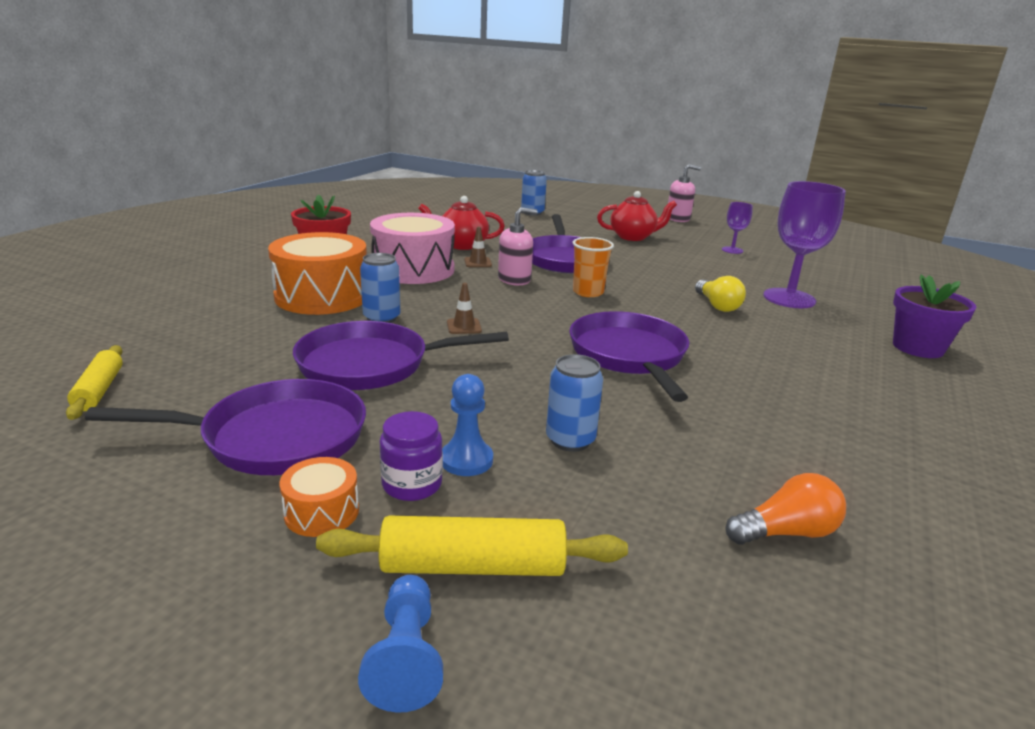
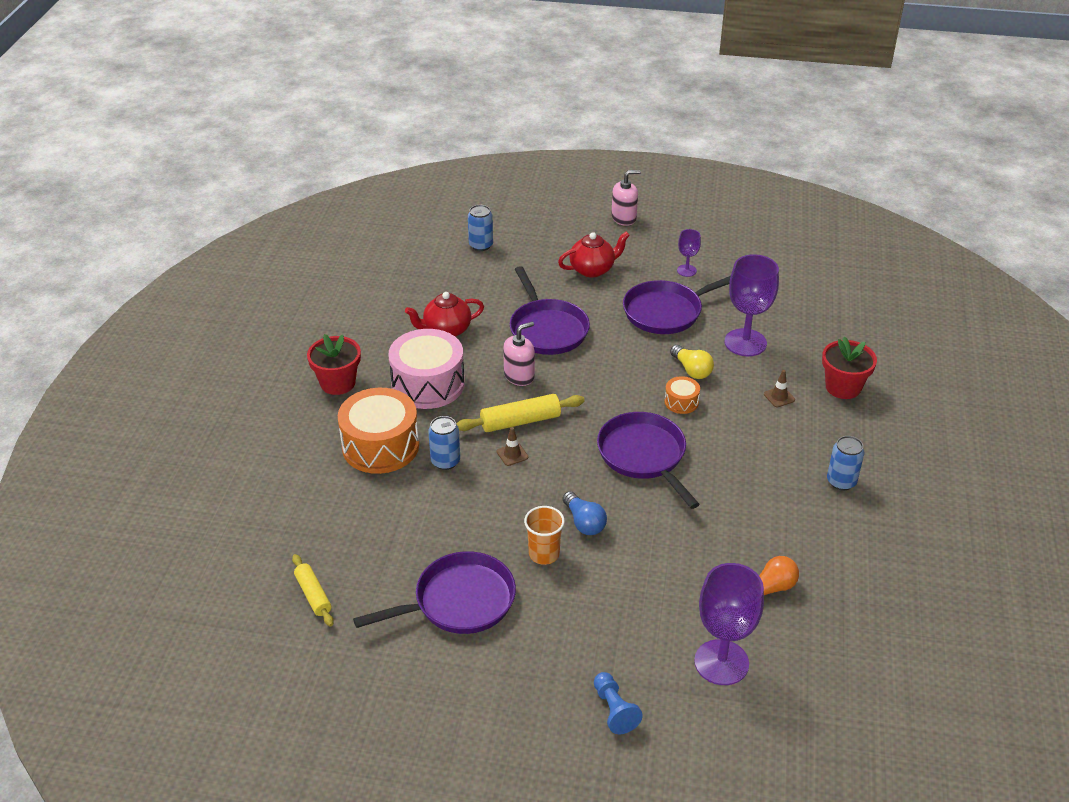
camera: 15 degrees left, 15 degrees up
orange drum [280,457,359,537] -> orange drum moved to [664,376,700,414]
purple pan [293,321,509,390] -> purple pan moved to [623,276,731,334]
yellow rolling pin [316,516,628,576] -> yellow rolling pin moved to [456,394,585,432]
purple jar [380,411,443,501] -> none
blue pawn [442,374,493,476] -> none
brown traffic cone [464,227,492,267] -> brown traffic cone moved to [764,370,795,407]
blue can [546,354,603,452] -> blue can moved to [827,436,864,490]
orange cup [573,237,614,297] -> orange cup moved to [524,506,565,565]
purple flower pot [893,274,976,358] -> red flower pot [822,337,877,399]
none -> blue light bulb [562,491,607,535]
none -> purple goblet [694,563,764,685]

